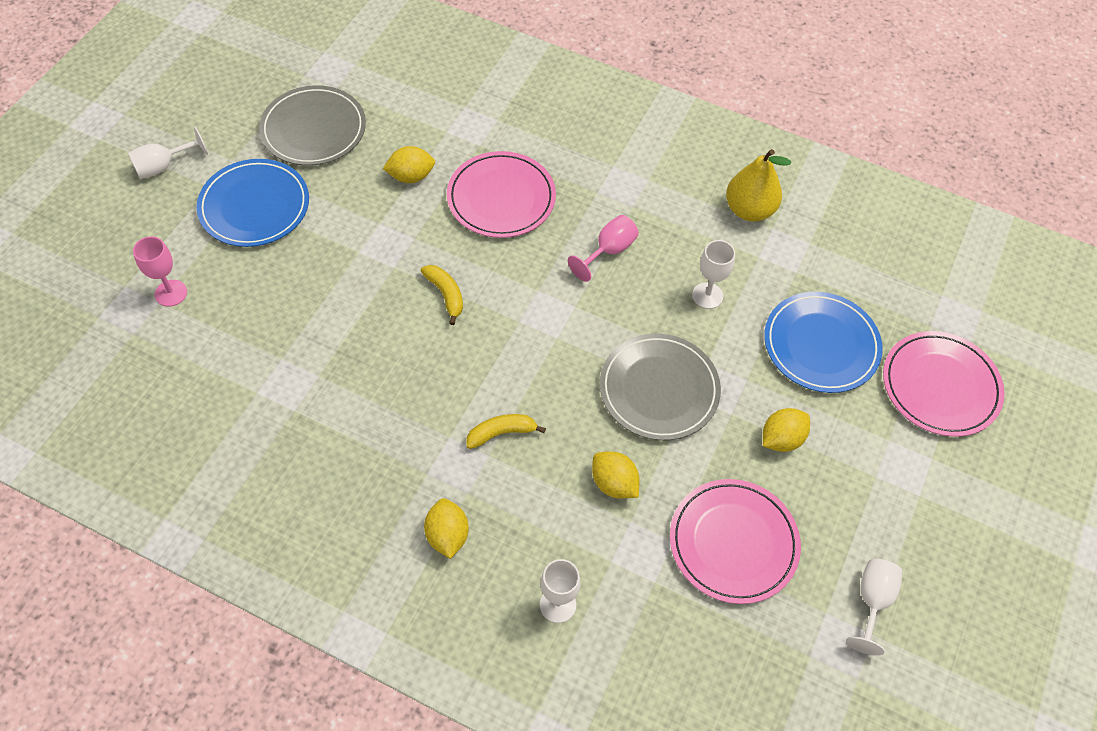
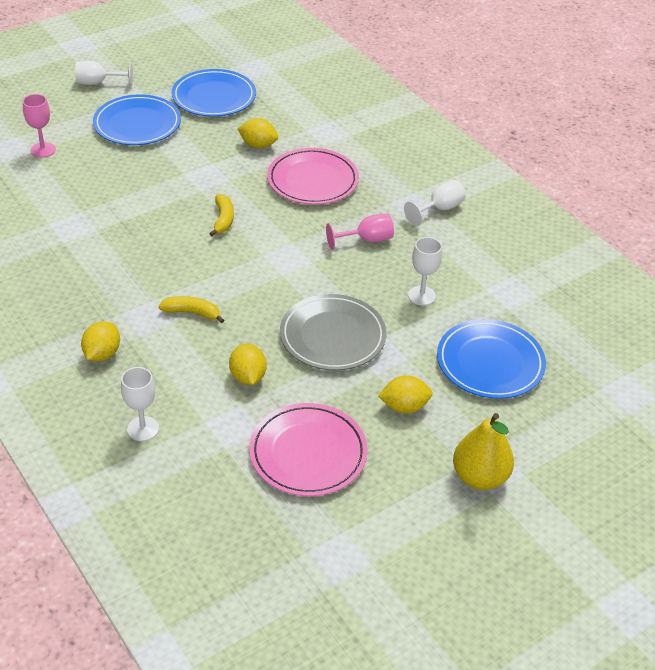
camera: 30 degrees right, 15 degrees down
grey plate [259,85,366,166] -> blue plate [172,69,256,117]
yellow pear [726,149,791,221] -> yellow pear moved to [453,413,514,490]
white goblet [846,559,902,656] -> white goblet moved to [404,180,466,226]
pink plate [883,331,1005,437] -> none

